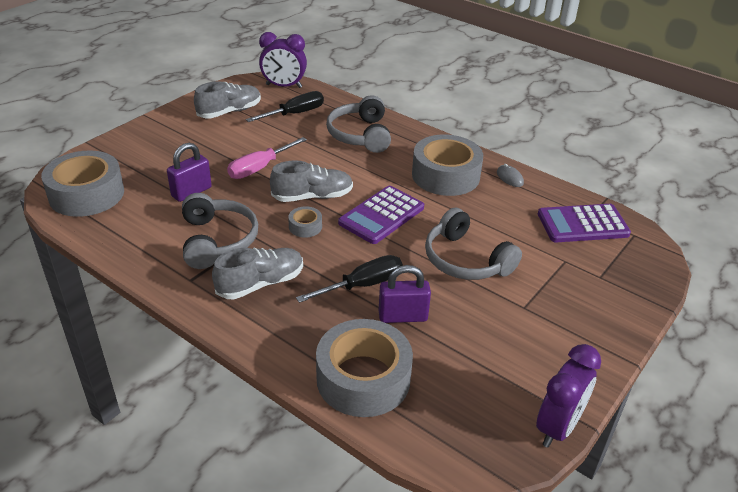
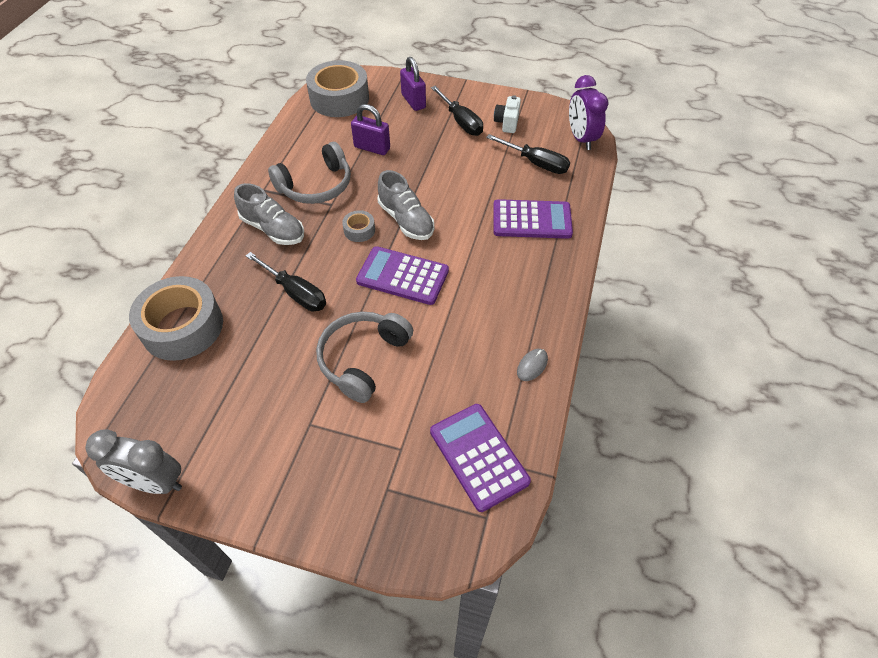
camera: 70 degrees right, 15 degrees up
grey shoe [194,81,261,118] -> white camera [494,95,521,133]
pink screwdriver [227,137,307,179] -> none
grey headphones [326,95,391,153] -> purple calculator [493,199,573,239]
purple padlock [379,265,431,323] -> purple padlock moved to [400,57,426,111]
grey tape [412,135,483,196] -> none
purple clock [536,344,601,448] -> grey clock [85,429,182,494]
none -> black screwdriver [431,86,483,136]

